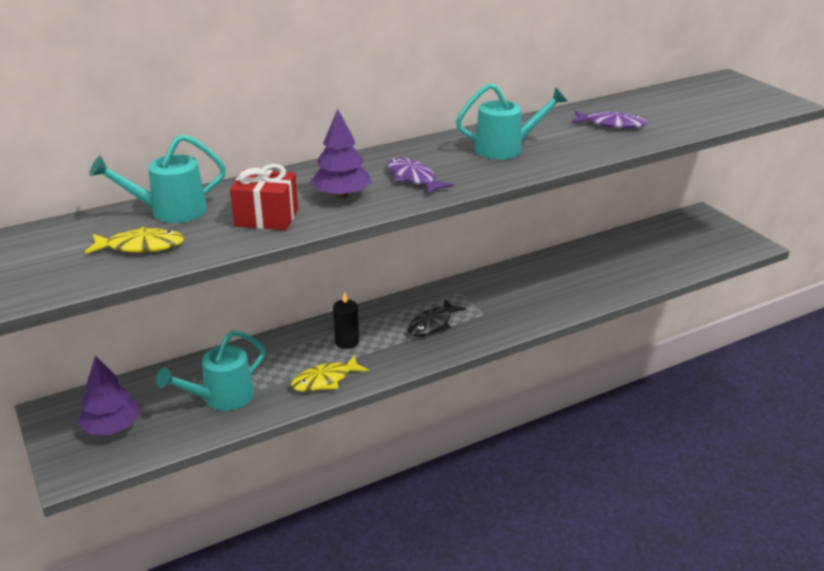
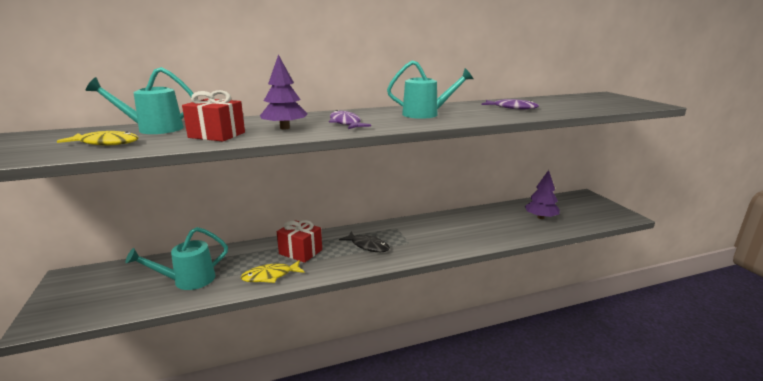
camera: 10 degrees right, 10 degrees down
purple tree [78,355,141,435] -> purple tree moved to [524,170,560,219]
black candle [333,292,359,349] -> red gift [277,220,322,263]
black fish [408,299,466,337] -> black fish turned 105 degrees counterclockwise [339,232,390,252]

